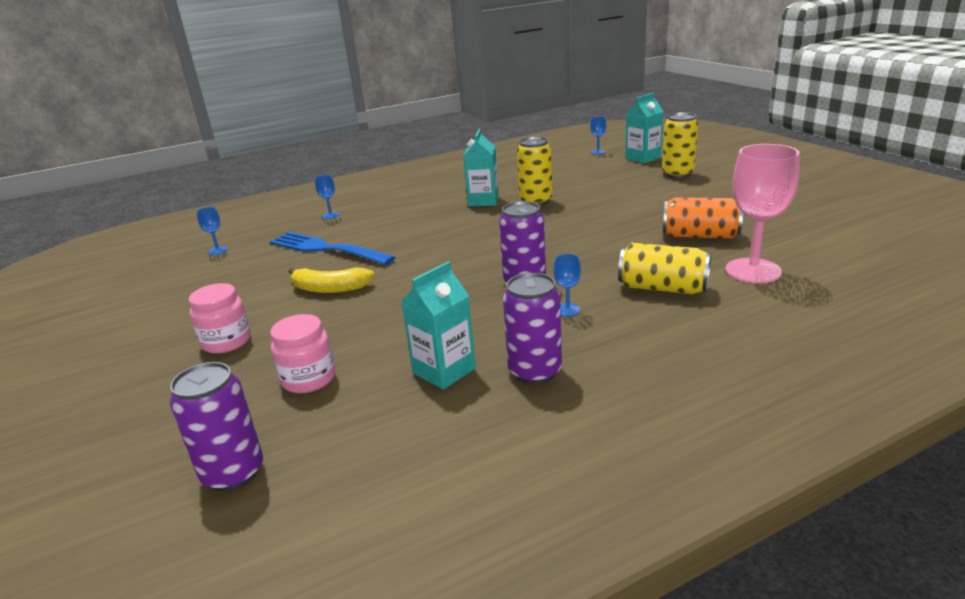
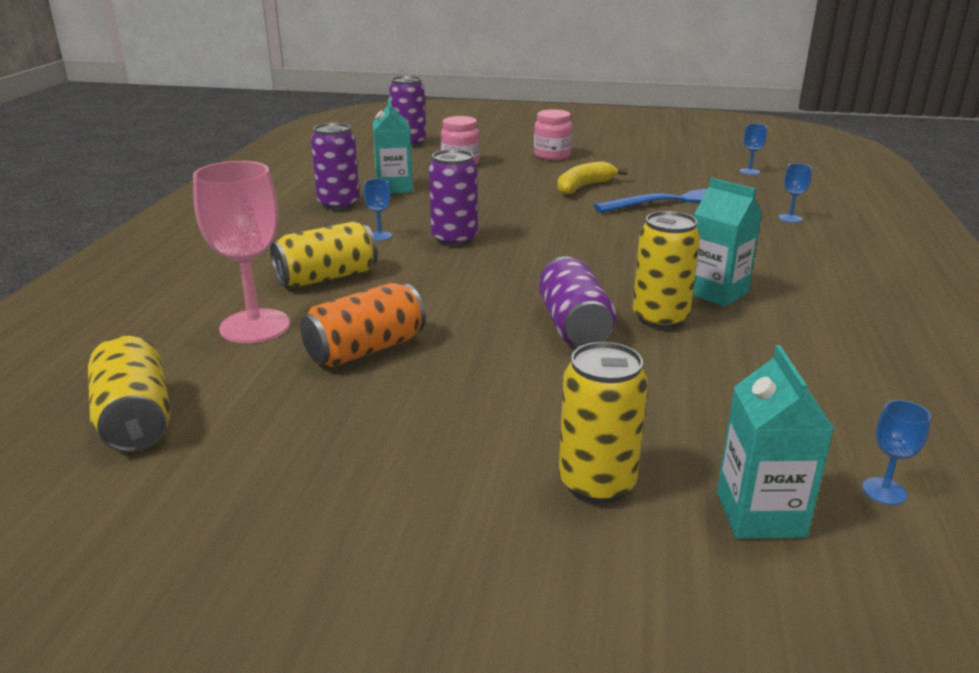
camera: 125 degrees right, 0 degrees up
none -> yellow can [88,336,171,452]
none -> purple can [538,256,616,347]

